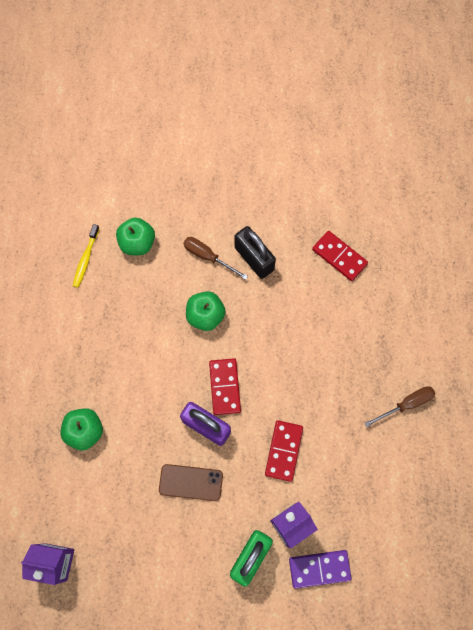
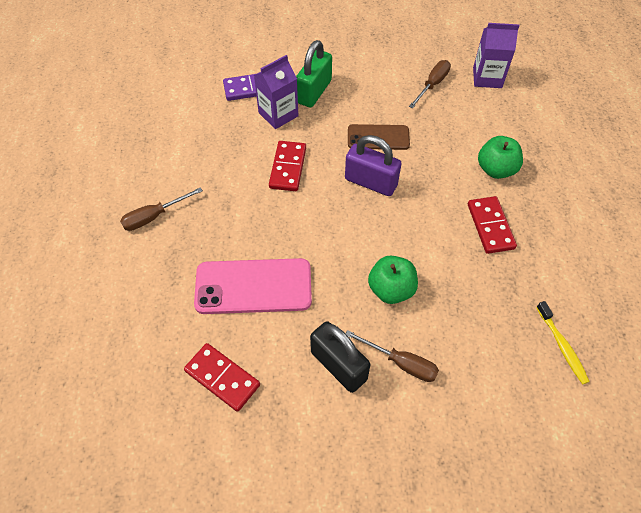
camera: 175 degrees right, 15 degrees down
yellow toothbrush [73,224,100,288] -> yellow toothbrush turned 150 degrees clockwise [536,301,590,384]
green apple [116,218,155,255] -> none
red domino [209,358,241,415] -> red domino moved to [468,196,517,254]
none -> pink phone [194,258,312,314]
none -> brown screwdriver [409,60,451,109]

